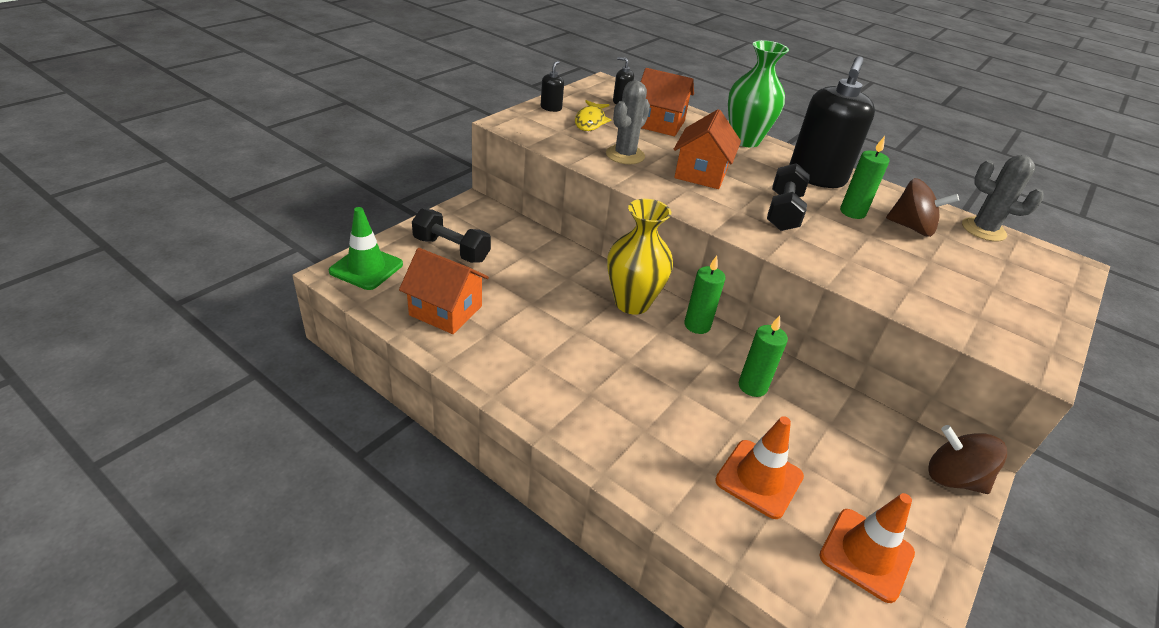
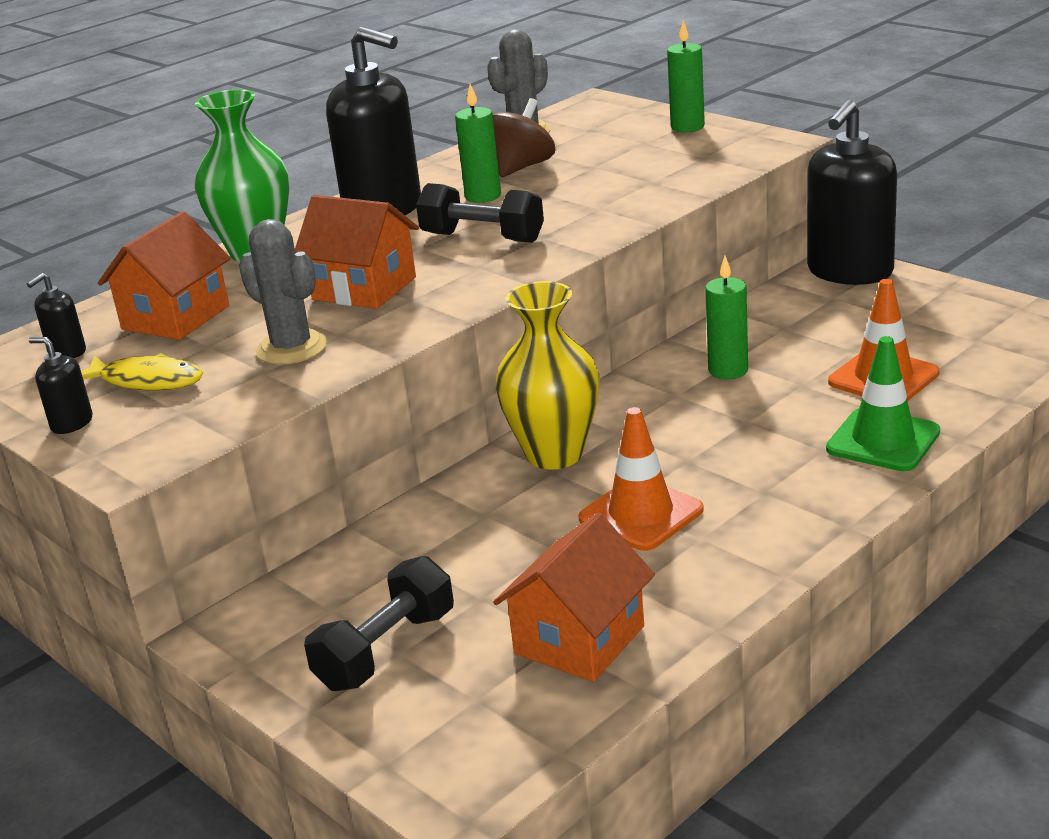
camera: 75 degrees left, 10 degrees down
green traffic cone [329,207,403,290] -> green traffic cone moved to [826,336,940,471]
green candle [684,256,725,334] -> green candle moved to [667,20,705,132]
orange traffic cone [820,493,915,603] -> orange traffic cone moved to [578,407,704,551]
brown spinning top [929,425,1007,494] -> black soap dispenser [807,100,897,285]

